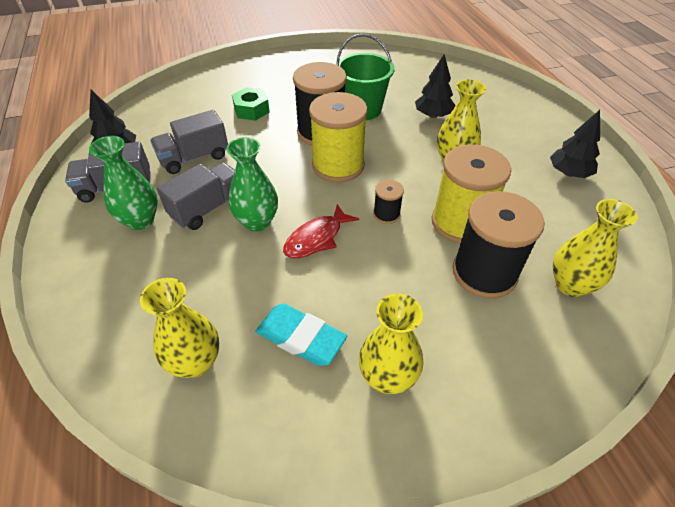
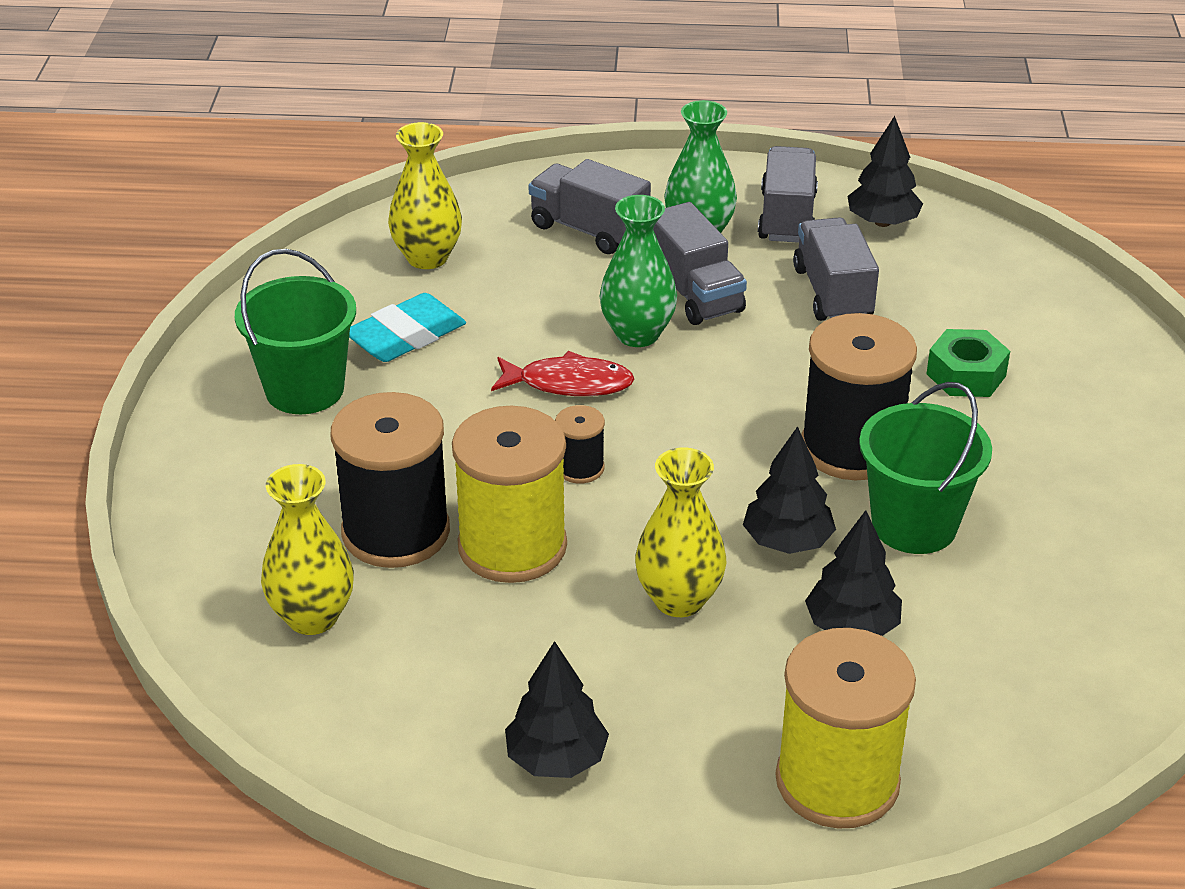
camera: 110 degrees right, 10 degrees down
red fish [283,204,359,258] -> red fish turned 120 degrees clockwise [491,351,634,396]
yellow spool [309,92,368,183] -> yellow spool moved to [775,628,916,829]
yellow vase [359,294,423,394] -> green bucket [235,249,356,414]
none -> grey truck [528,159,651,254]
none -> black tree [743,426,836,554]

